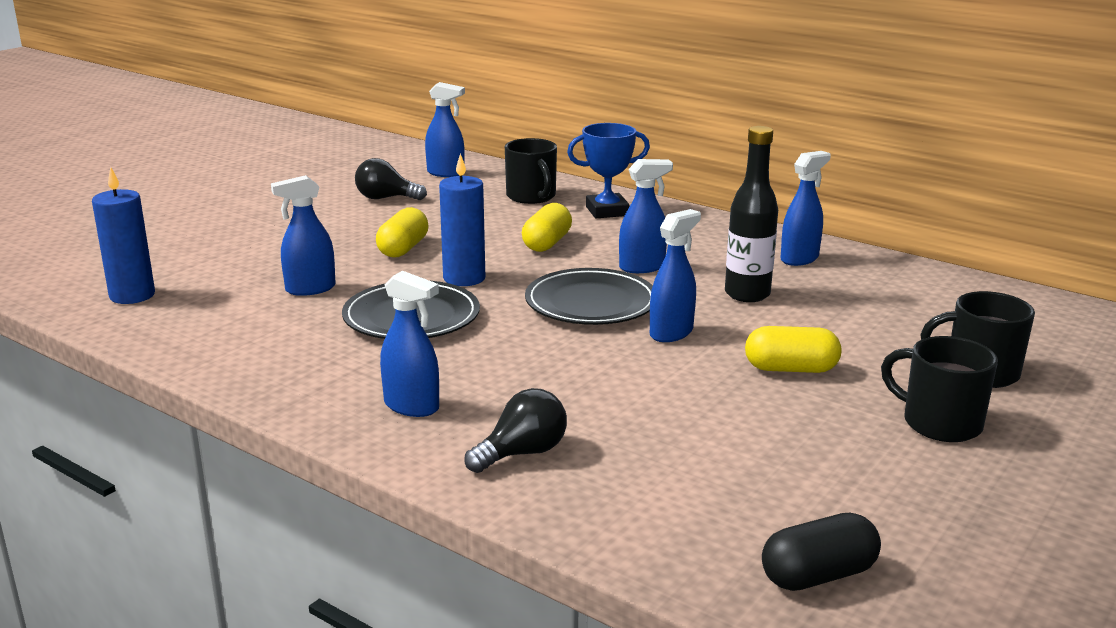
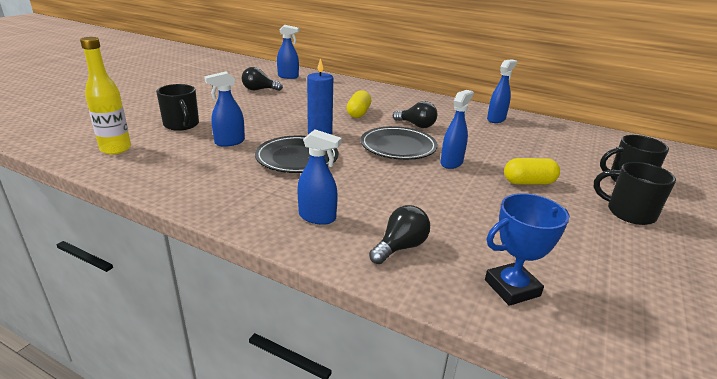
camera: 10 degrees left, 5 degrees up
blue candle [92,167,155,304] -> yellow bottle [80,37,131,154]
yellow capsule [376,207,429,257] -> none
black mug [505,138,557,204] -> black mug moved to [156,84,199,131]
blue trophy [567,123,650,218] -> blue trophy moved to [485,193,569,306]
blue spray bottle [619,159,673,273] -> black light bulb [393,101,438,128]
black bottle [725,126,778,302] -> none
black capsule [762,513,881,591] -> none

